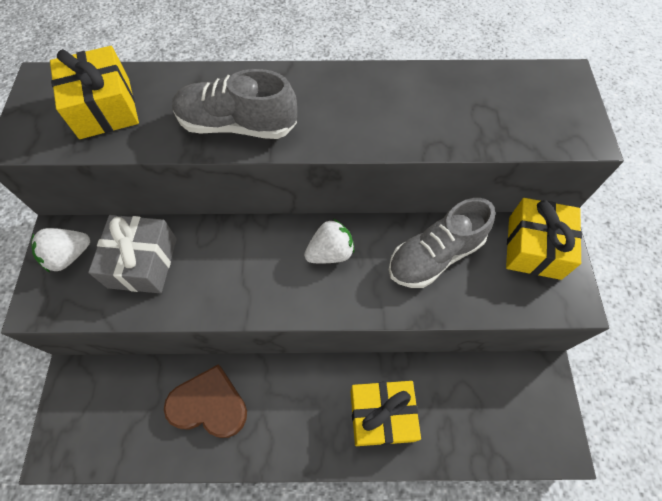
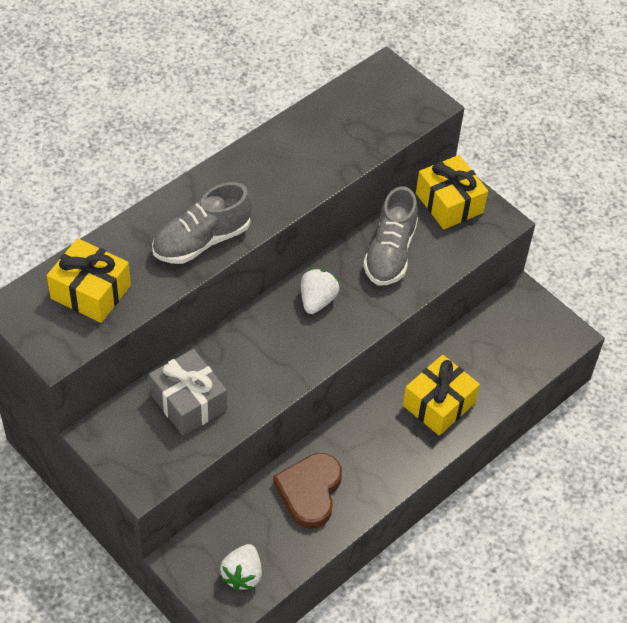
camera: 45 degrees left, 10 degrees down
white strawberry [32,228,90,272] -> white strawberry moved to [220,544,262,590]
brown heart [164,364,247,438] -> brown heart turned 45 degrees counterclockwise [273,453,342,529]

